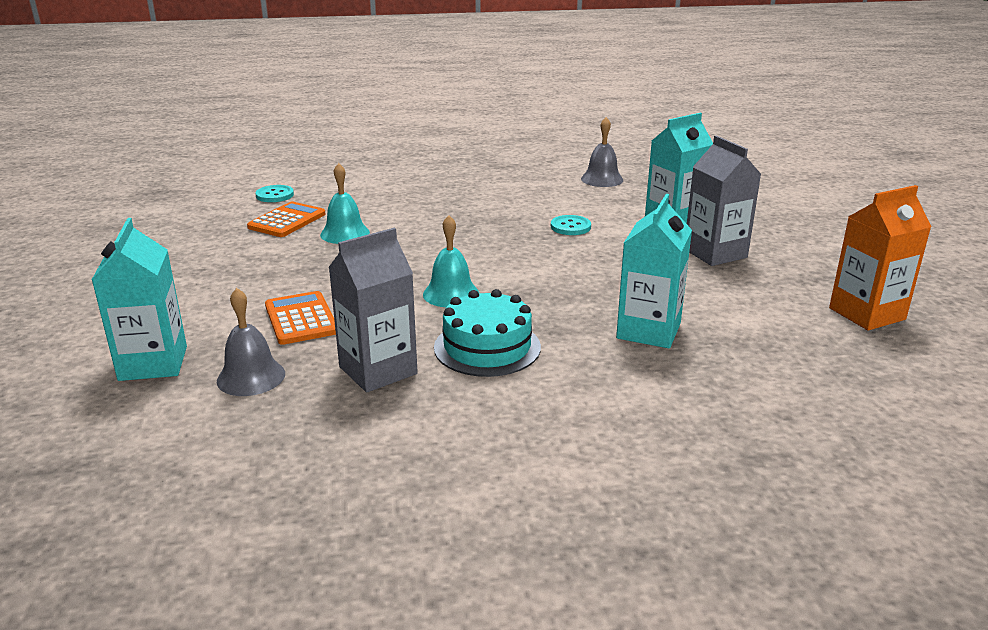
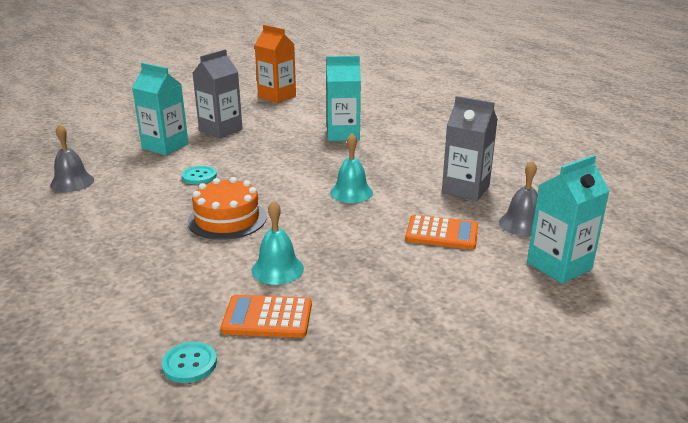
camera: 115 degrees left, 0 degrees up
orange calculator [265,291,336,345] -> orange calculator turned 120 degrees counterclockwise [405,215,478,249]
turquoise cake [434,289,541,377] -> none
none -> orange cake [188,177,267,240]

